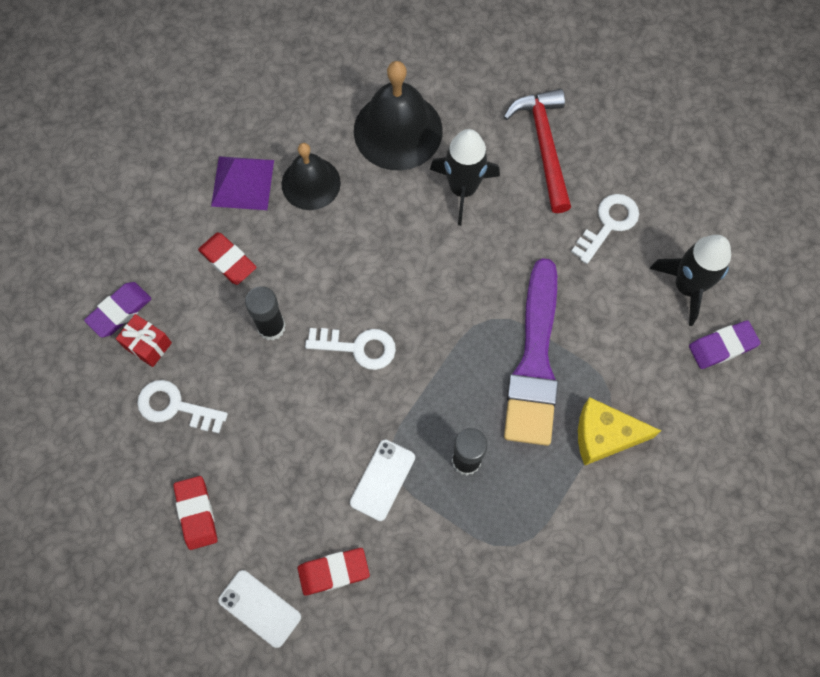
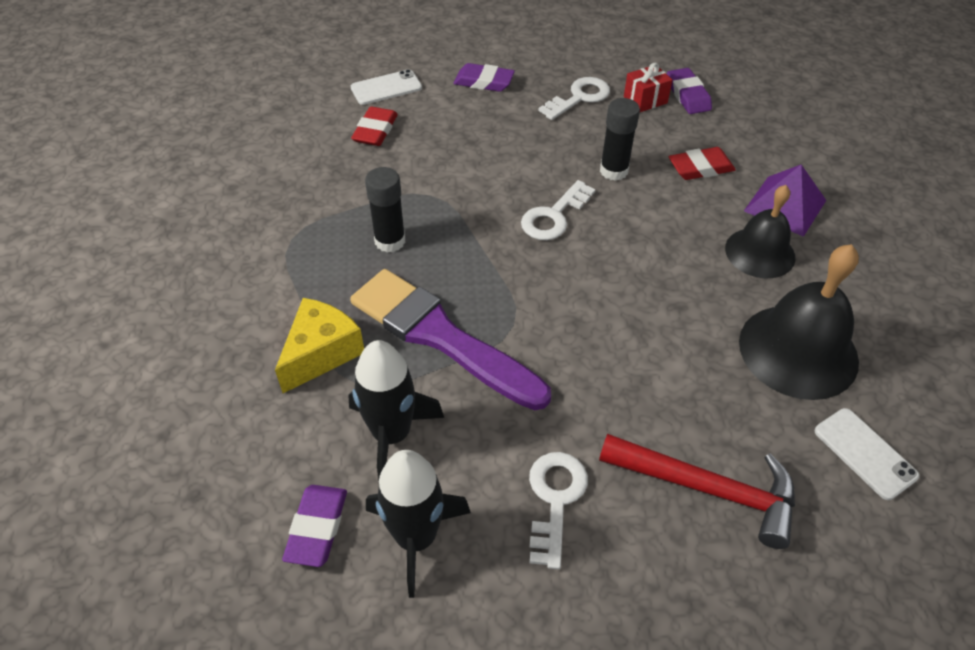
camera: 120 degrees right, 20 degrees down
red eraser [173,476,217,550] -> purple eraser [453,63,515,92]
white phone [350,440,415,521] -> white phone moved to [815,408,919,500]
black rocket [430,129,500,226] -> black rocket moved to [348,340,444,481]
white key [571,194,639,264] -> white key turned 150 degrees counterclockwise [529,452,588,569]

